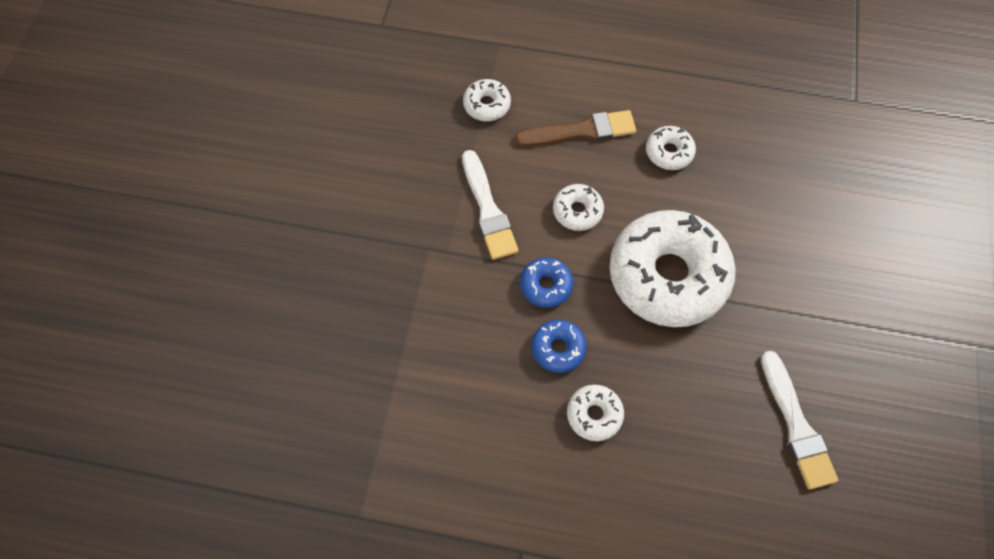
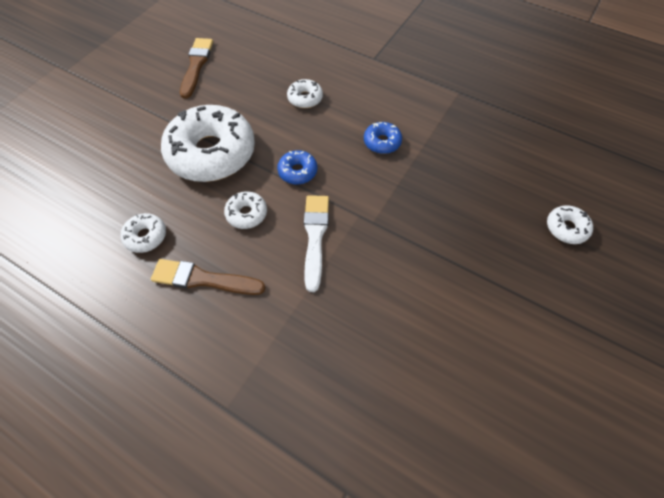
camera: 160 degrees left, 5 degrees down
white donut [463,79,511,121] -> white donut moved to [547,205,593,244]
blue donut [532,320,587,373] -> blue donut moved to [364,122,402,154]
white brush [761,351,838,490] -> brown brush [180,38,213,99]

